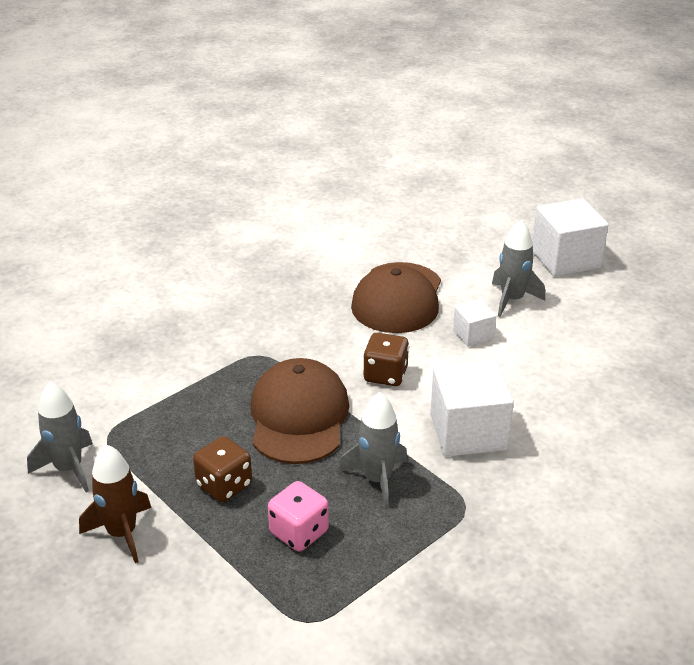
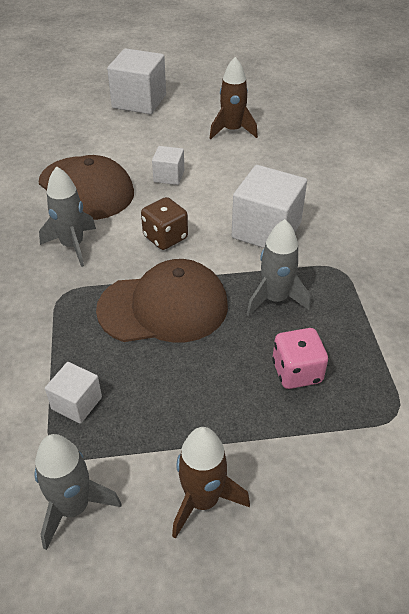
camera: 55 degrees left, 10 degrees up
brown dice [193,436,252,502] -> none
brown cap [251,358,349,464] -> brown cap turned 135 degrees clockwise [96,259,228,343]
grey rocket [492,220,545,317] -> grey rocket moved to [39,166,96,267]
none -> white cube [45,362,102,424]
none -> brown rocket [210,57,258,139]

